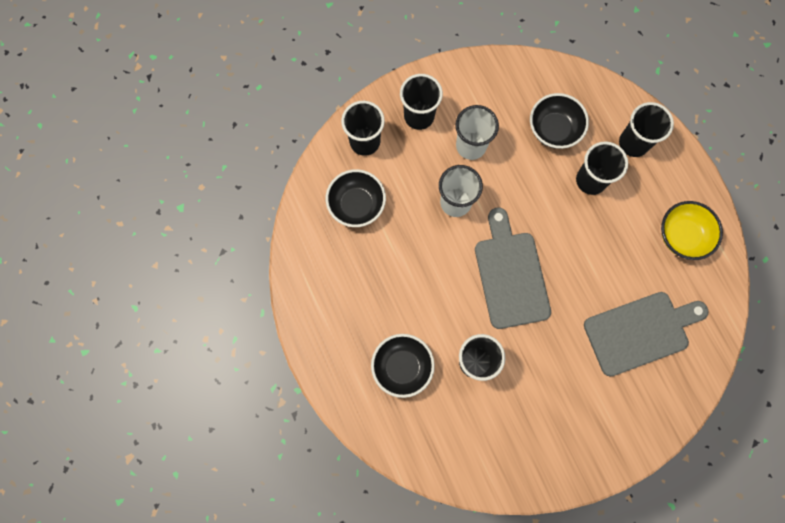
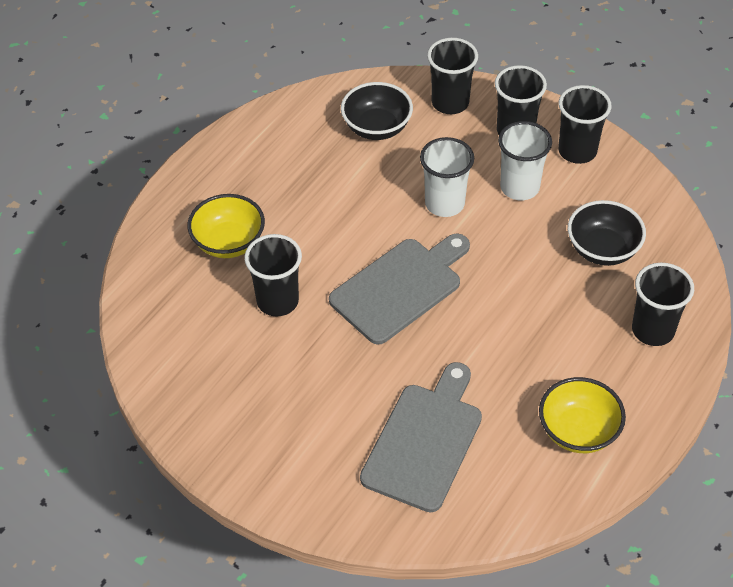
camera: 60 degrees right, 25 degrees down
black bowl [371,334,435,398] -> yellow bowl [188,194,265,258]
black cup [576,141,628,195] -> black cup moved to [558,85,612,164]
grey cutting board [584,292,709,376] -> grey cutting board turned 105 degrees counterclockwise [360,362,482,513]

